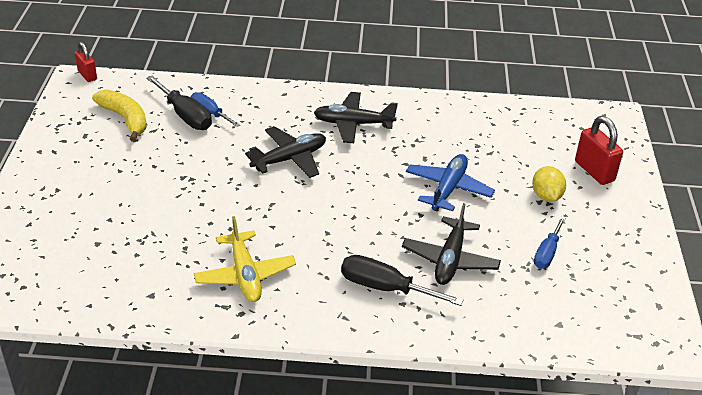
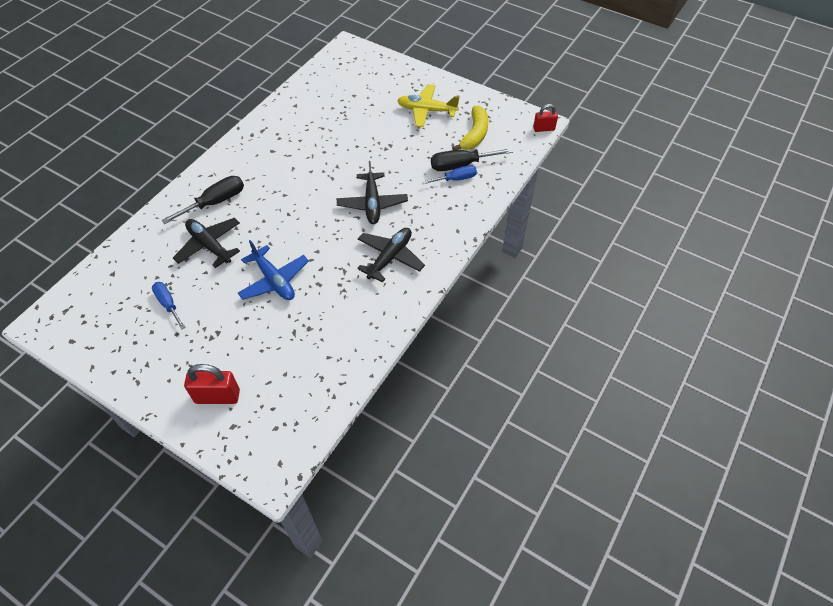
camera: 120 degrees right, 15 degrees up
yellow banana [92,90,147,142] -> yellow banana turned 60 degrees counterclockwise [452,106,488,150]
yellow plane [194,216,296,302] -> yellow plane moved to [397,84,459,127]
yellow lemon [532,166,566,202] -> none

